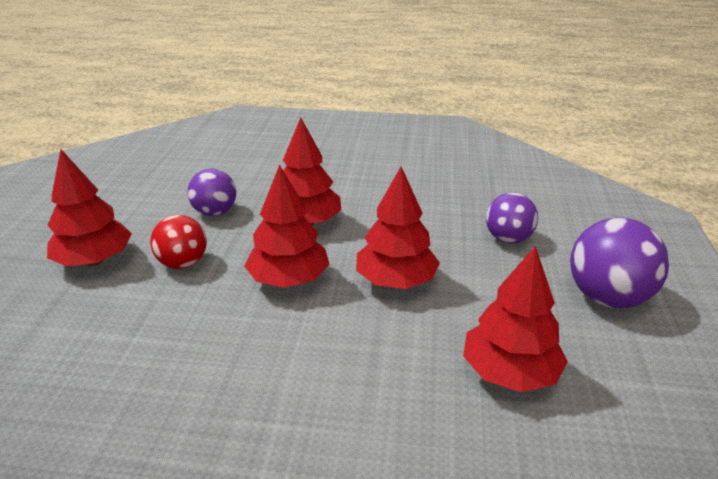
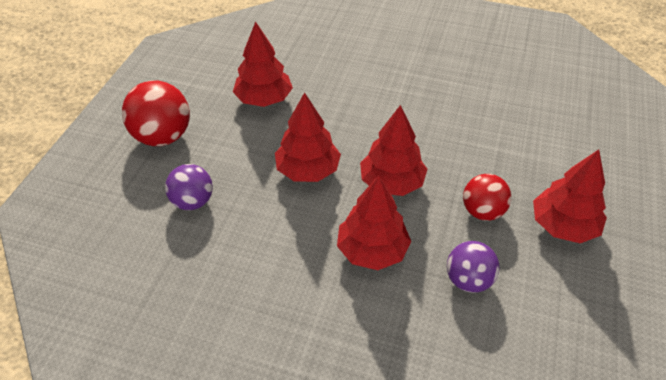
camera: 170 degrees left, 15 degrees up
purple ball [570,217,669,308] -> red ball [122,81,190,146]

